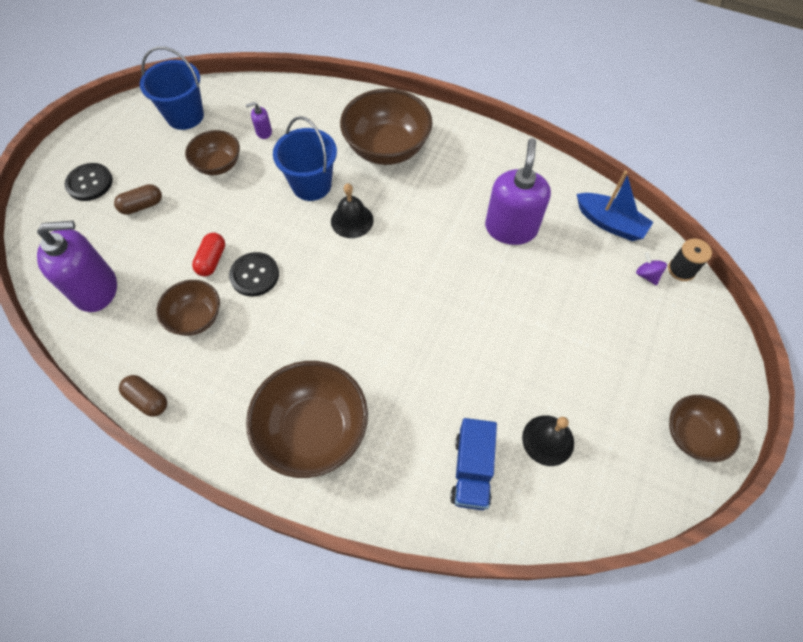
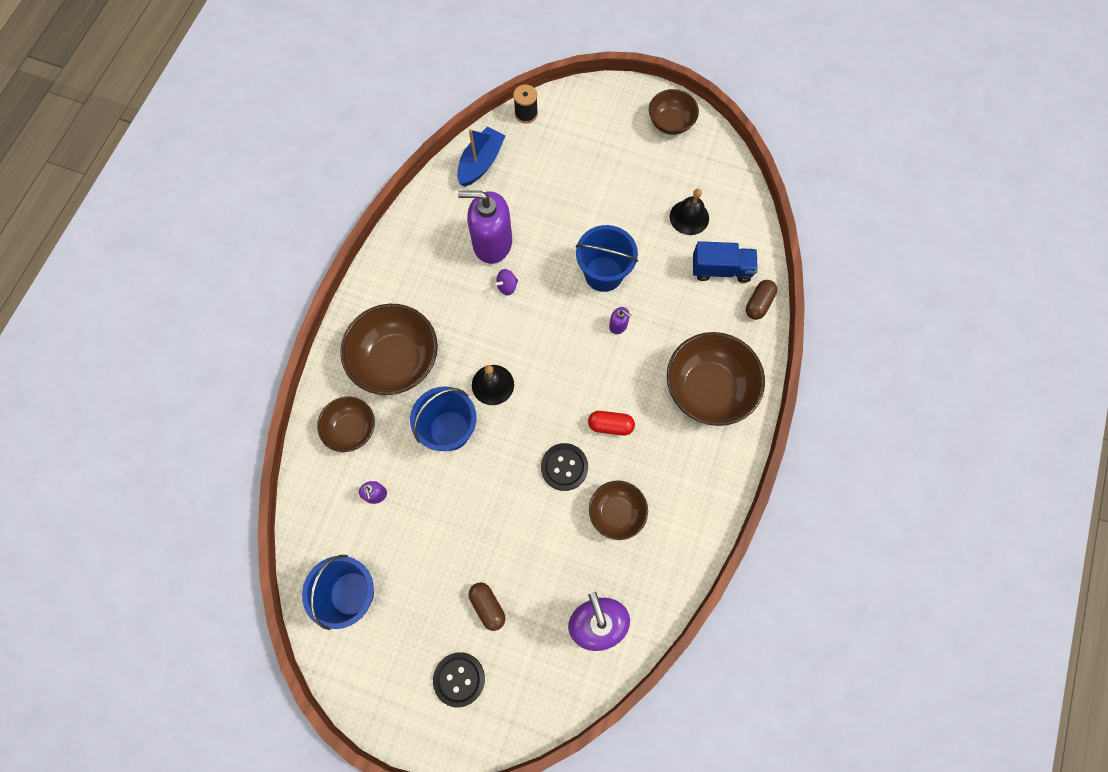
camera: 95 degrees left, 10 degrees up
brown capsule [119,375,167,417] -> brown capsule moved to [746,280,777,320]
brown bowl [185,130,240,175] -> brown bowl moved to [317,397,375,452]
red capsule [192,233,225,276] -> red capsule moved to [588,411,635,435]
purple spinning top [636,252,667,285] -> purple spinning top moved to [494,269,518,295]
none -> blue bucket [576,225,638,292]
none -> purple soap dispenser [609,307,631,334]

